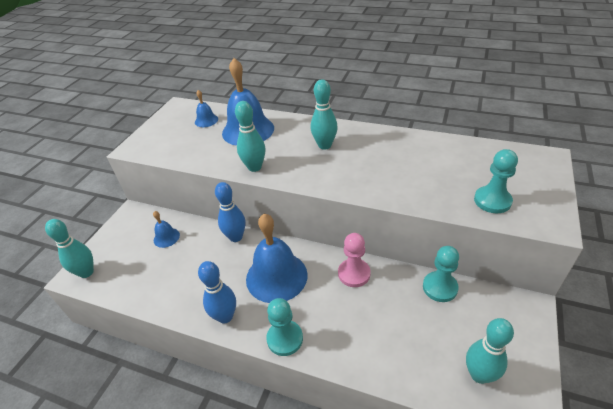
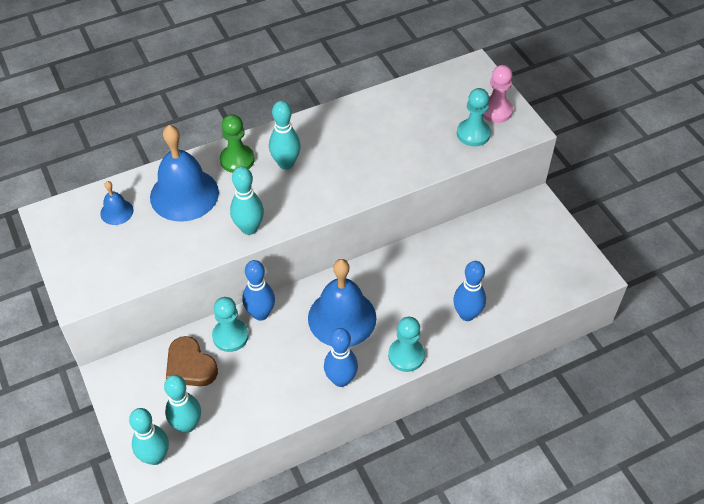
camera: 50 degrees left, 10 degrees up
blue bell [153,211,180,248] -> brown heart [166,336,218,386]
pink pawn [338,233,371,287] -> pink pawn moved to [483,65,513,123]
turquoise pawn [423,246,459,302] -> turquoise pawn moved to [212,297,249,352]
turquoise bowling pin [466,318,514,384] -> turquoise bowling pin moved to [164,375,201,433]
none -> green pawn [220,114,255,173]
none -> blue bowling pin [453,261,486,321]

